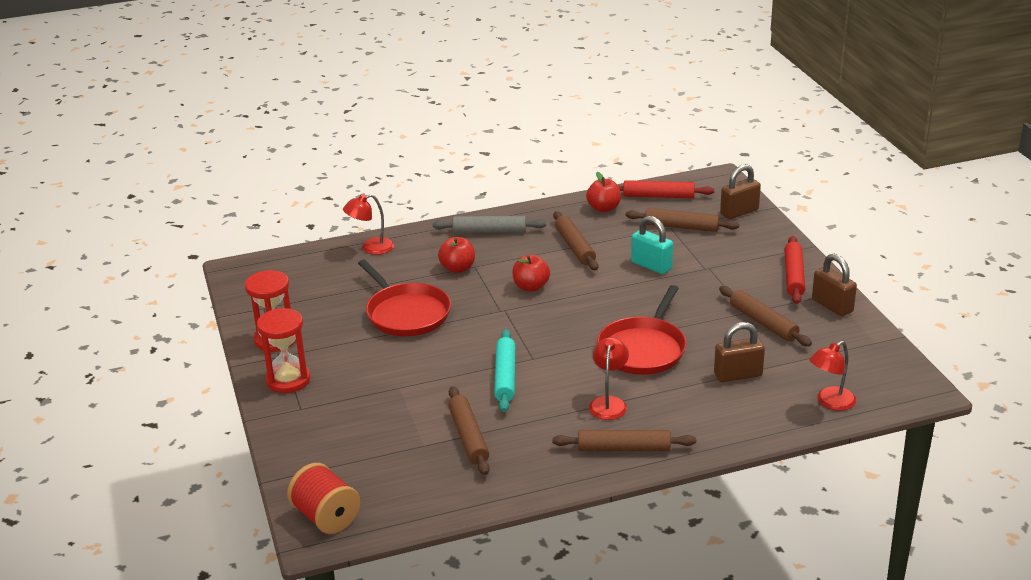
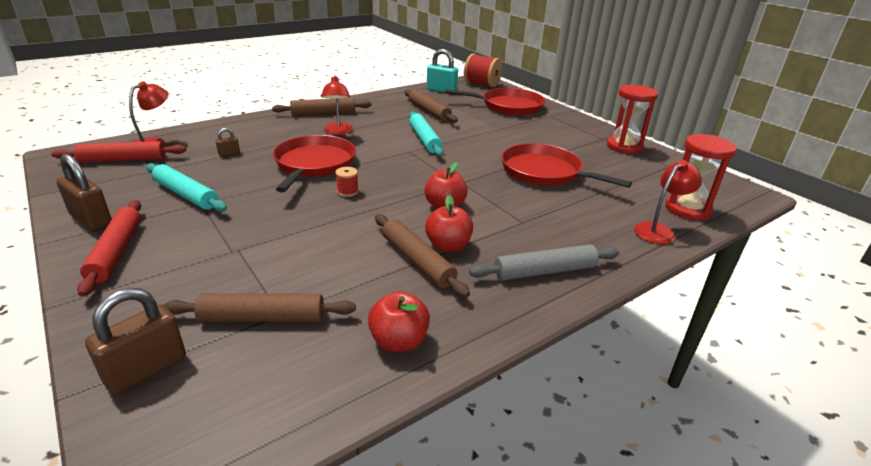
camera: 160 degrees right, 0 degrees up
red hourglass [257,308,310,393] -> red hourglass moved to [665,134,737,220]
red apple [438,237,475,273] -> red apple moved to [425,195,473,252]
red rolling pin [617,180,714,198] -> red rolling pin moved to [51,141,186,162]
turquoise padlock [631,216,673,274] -> turquoise padlock moved to [427,49,458,92]
brown padlock [714,322,765,382] -> brown padlock [216,128,240,156], size x0.50
brown rolling pin [719,286,812,346] -> turquoise rolling pin [146,163,227,212]
none -> red spool [335,167,359,197]
none -> red pan [445,88,545,115]

